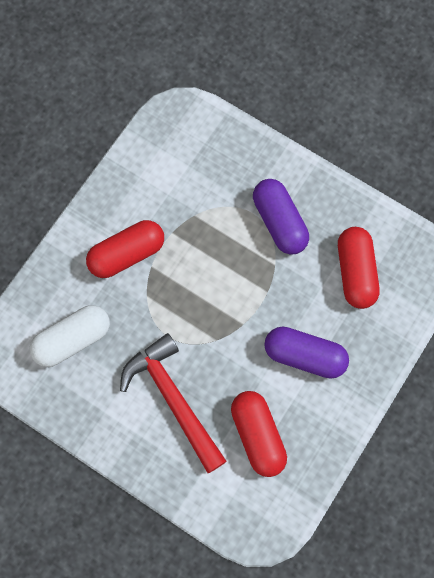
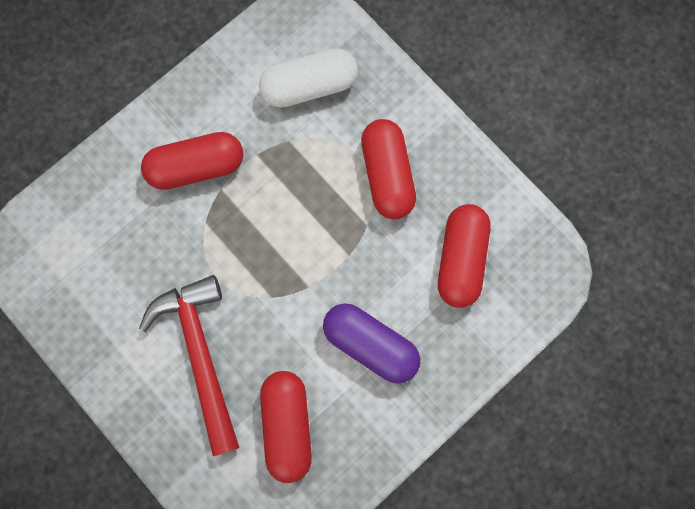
camera: 15 degrees right, 5 degrees up
white capsule [29,305,110,367] -> white capsule moved to [259,48,358,108]
purple capsule [253,179,309,255] -> red capsule [361,119,416,219]

